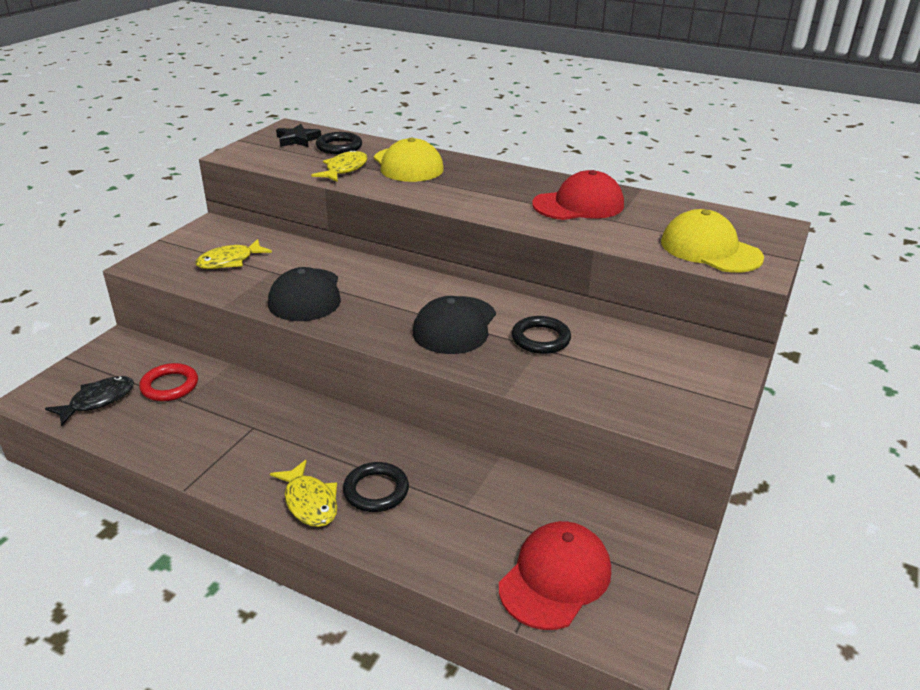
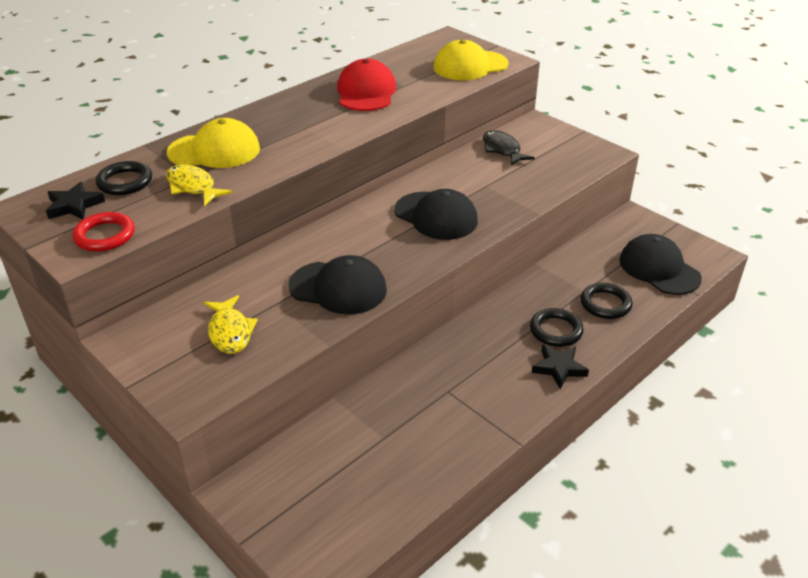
camera: 70 degrees left, 5 degrees up
black fish [45,376,134,426] -> black fish moved to [483,130,535,166]
red ring [139,363,198,401] -> red ring moved to [72,212,135,251]
yellow fish [270,460,337,527] -> black star [532,344,589,389]
red cap [499,521,611,630] -> black cap [619,234,702,295]
black ring [512,316,571,354] -> black ring moved to [581,283,633,319]

